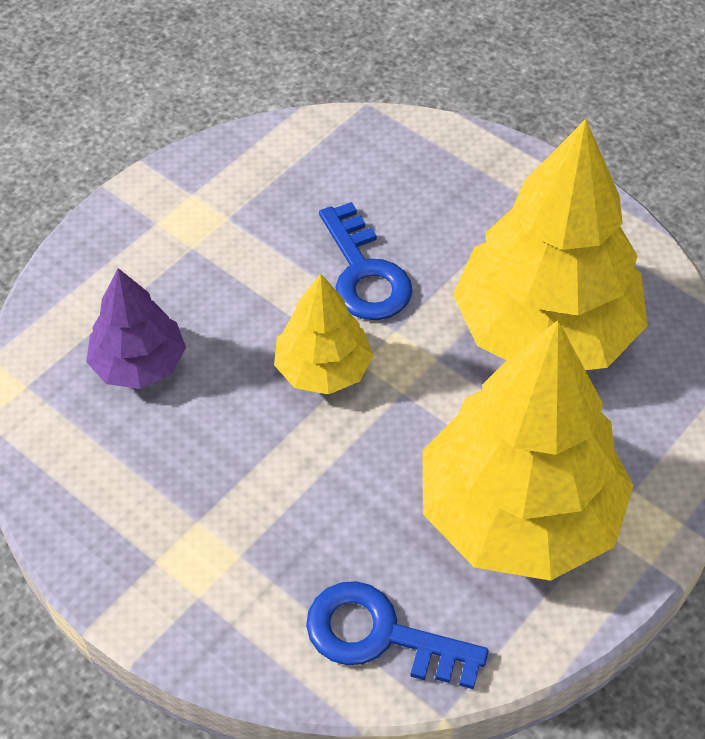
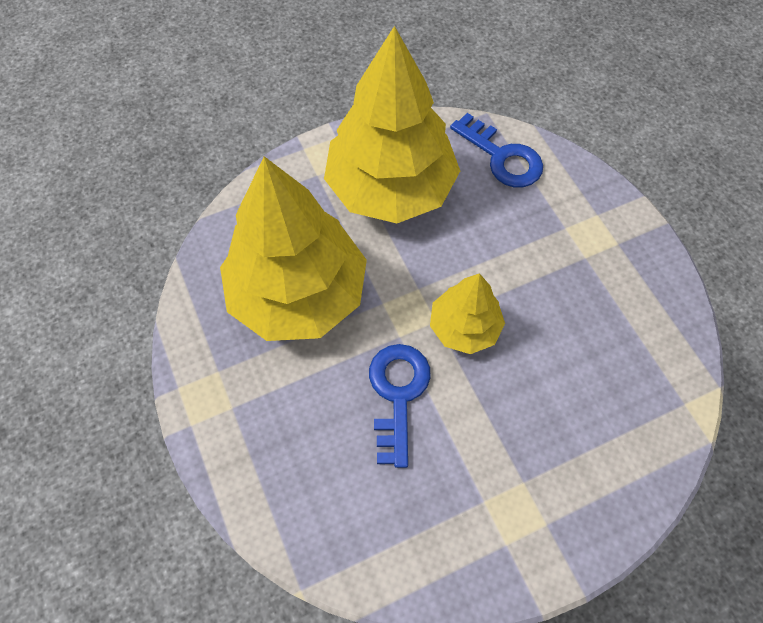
camera: 155 degrees left, 10 degrees up
purple tree [86,268,186,389] -> none

